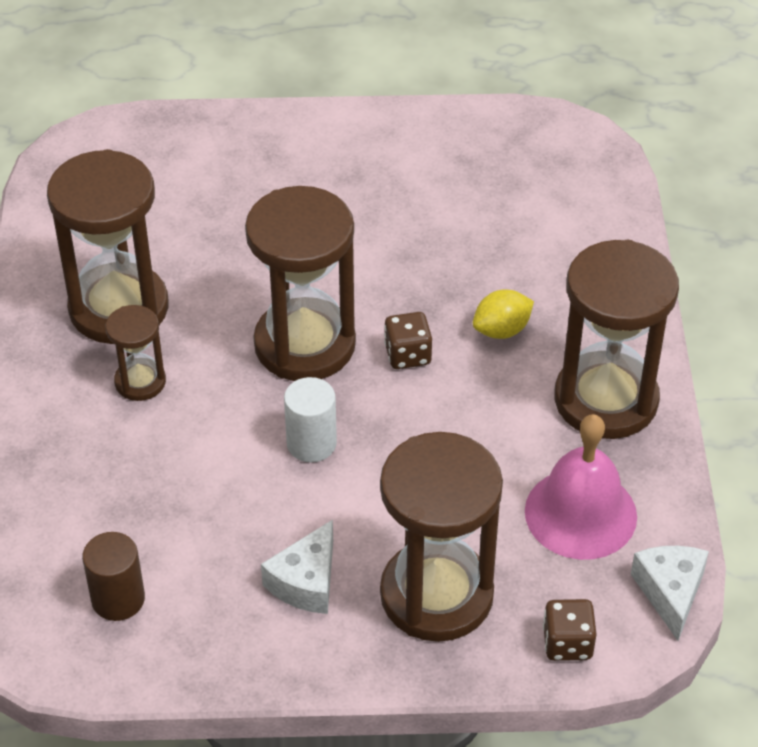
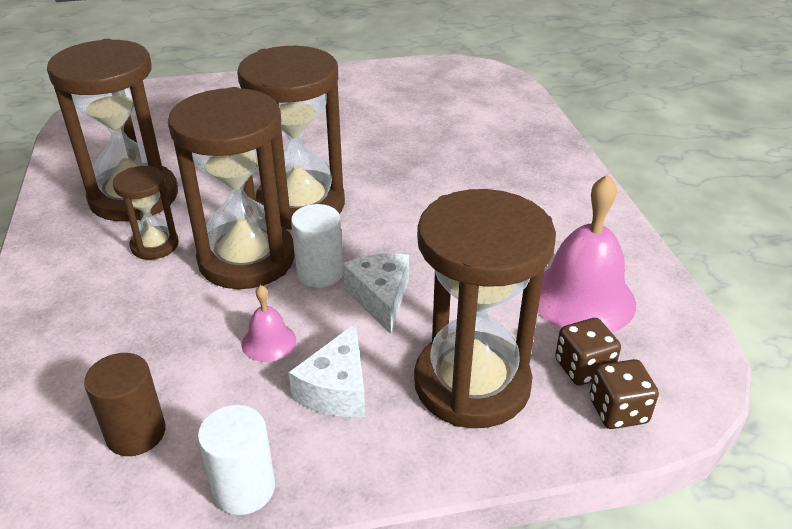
camera: 10 degrees left, 10 degrees down
brown dice [384,312,432,369] -> brown dice moved to [555,318,621,385]
yellow lemon [473,290,534,339] -> none
brown hourglass [555,240,679,439] -> brown hourglass moved to [168,87,295,289]
white cheese [631,546,709,641] -> white cheese moved to [342,254,409,334]
none -> white cylinder [198,405,275,515]
none -> pink bell [242,285,296,362]

